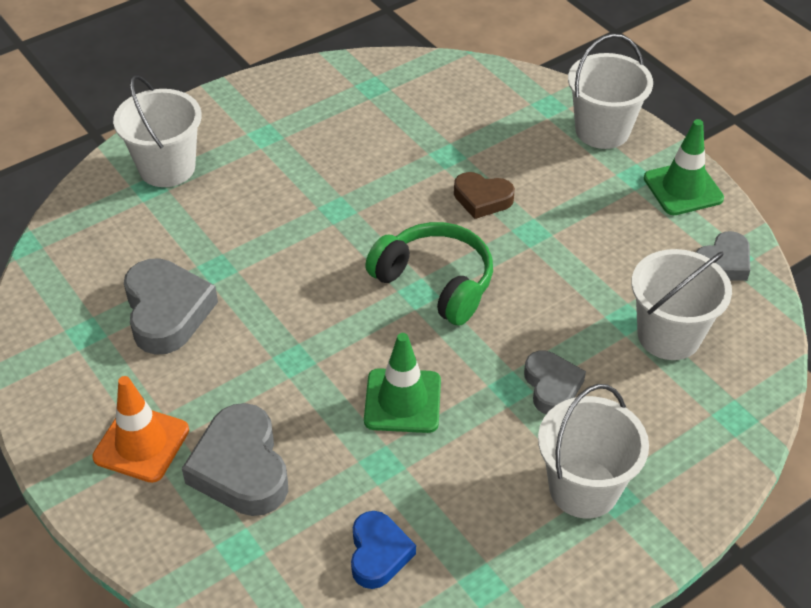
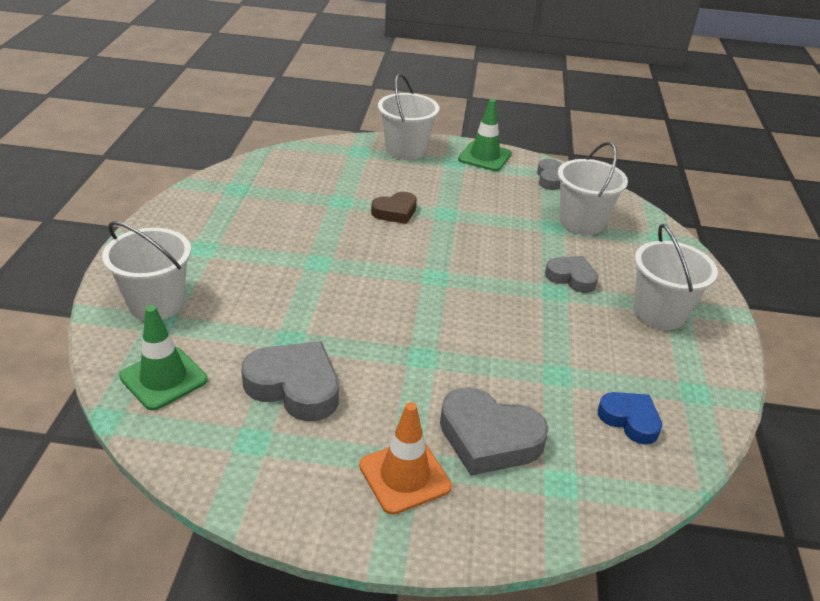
camera: 50 degrees left, 10 degrees down
green traffic cone [364,333,441,433] -> green traffic cone moved to [119,305,208,411]
green headphones [365,222,493,326] -> none

